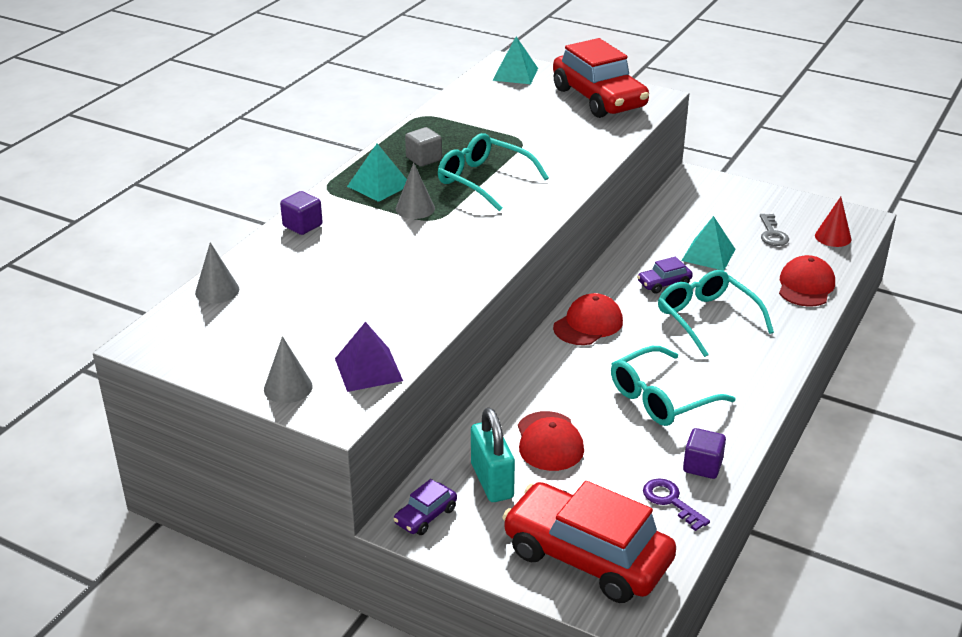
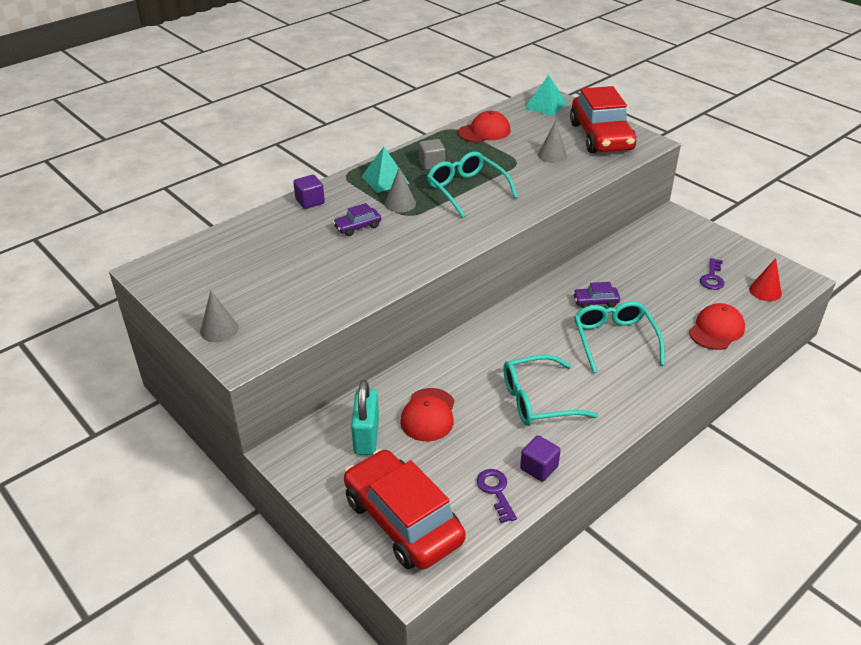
camera: 20 degrees right, 5 degrees up
grey cone [195,242,239,304] -> grey cone moved to [538,121,567,163]
purple pyramid [335,322,403,392] -> none
purple car [394,479,457,535] -> purple car moved to [333,203,381,236]
red cap [553,293,623,345] -> red cap moved to [458,111,511,143]
turquoise pyramid [681,216,736,271] -> none
grey key [760,214,789,246] -> purple key [700,258,724,290]

